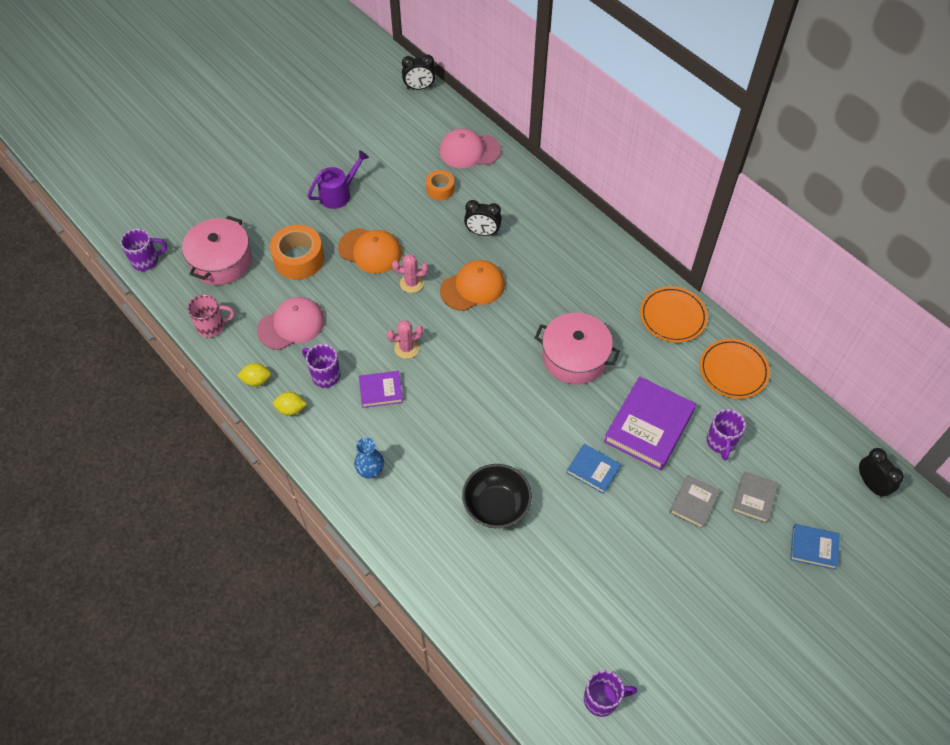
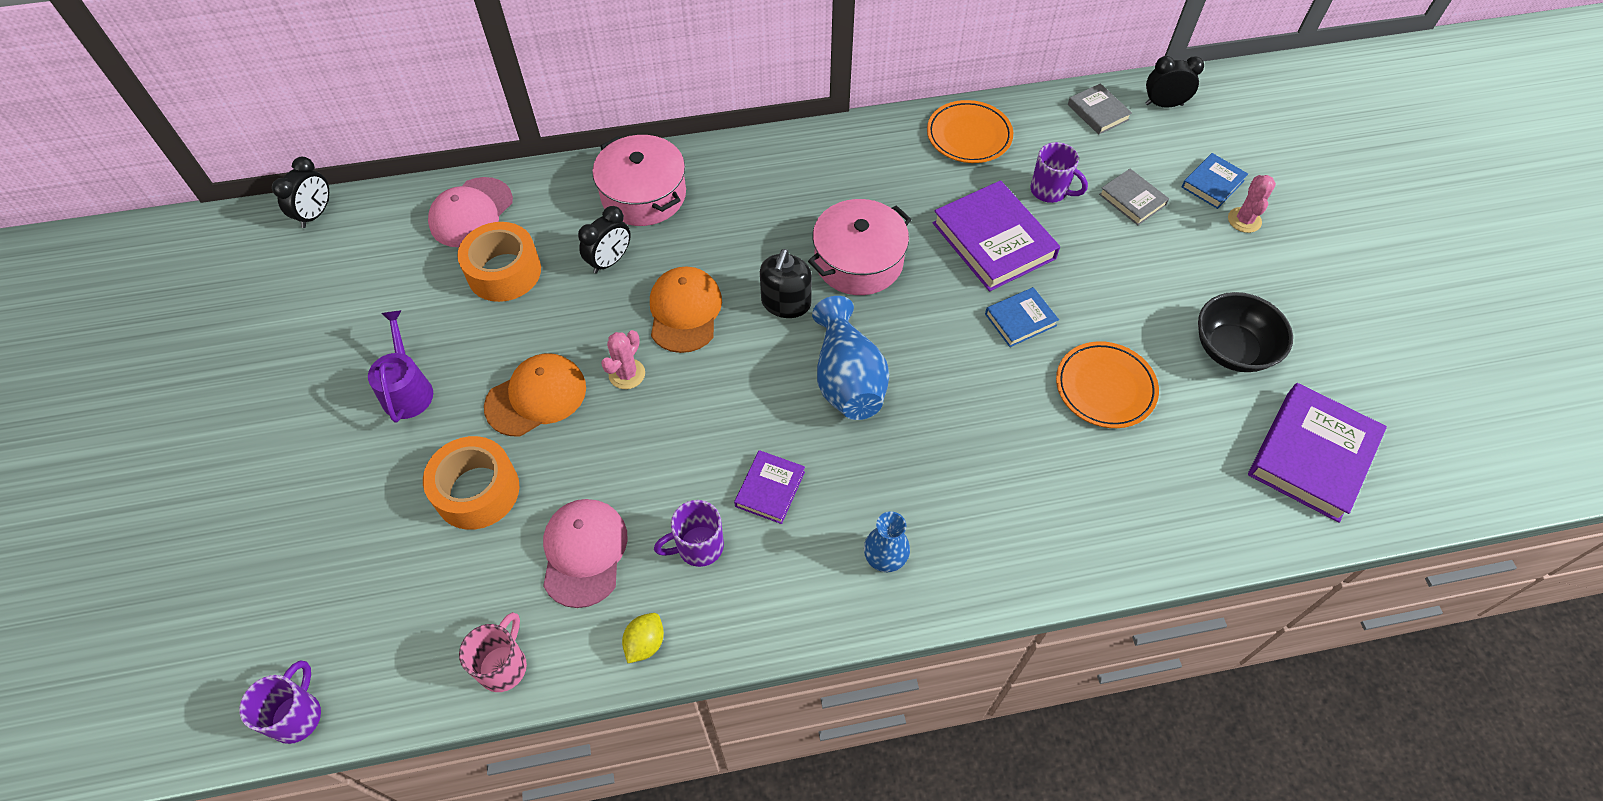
camera: 60 degrees left, 0 degrees up
pink pot [182,216,252,285] -> pink pot moved to [592,135,686,226]
yellow lemon [273,392,307,416] -> none
pink cactus [386,320,423,359] -> pink cactus moved to [1228,175,1276,233]
orange tape [426,170,455,200] -> orange tape [457,222,541,302], size x1.71
black bowl [462,464,532,528] -> black bowl moved to [1198,292,1293,372]
purple mug [584,670,637,717] -> purple book [1248,383,1387,523]
orange plate [640,286,708,343] -> orange plate moved to [1056,341,1159,428]
grey book [669,475,720,529] -> grey book moved to [1068,83,1132,135]
none -> black soap dispenser [760,249,812,318]
none -> blue vase [812,296,889,420]

